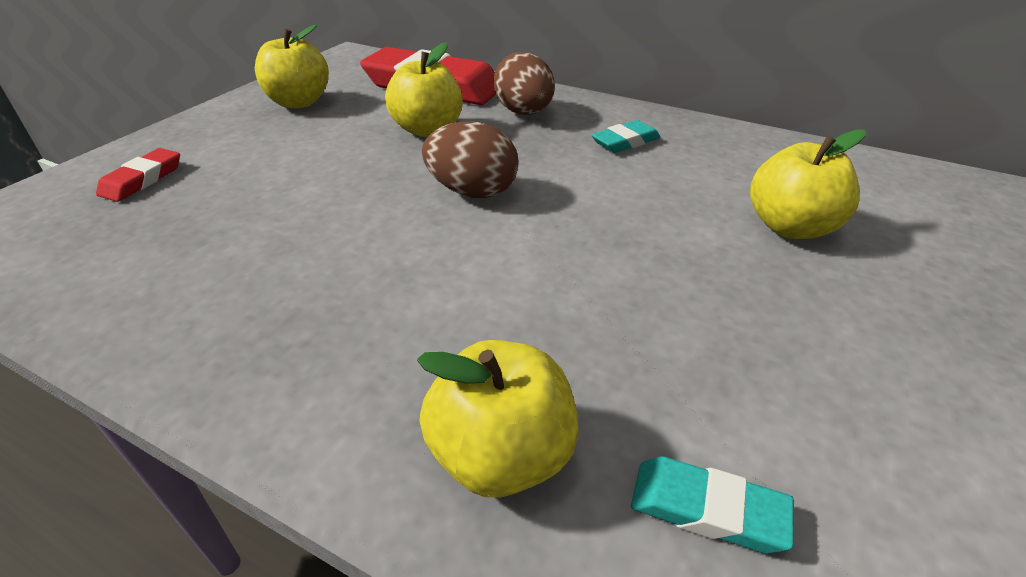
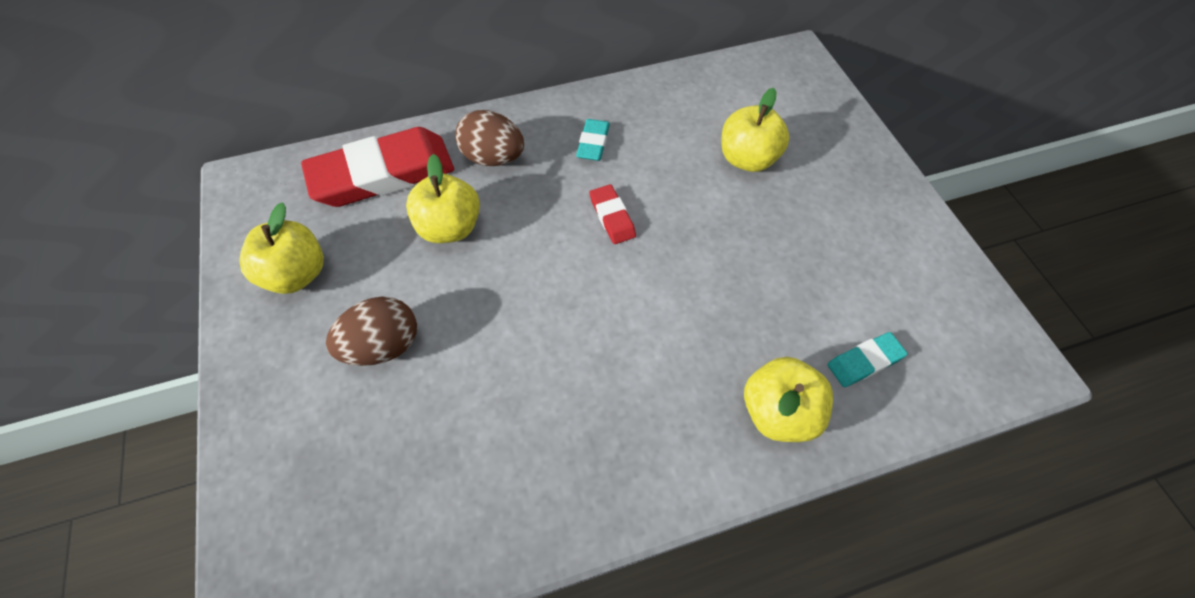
camera: 45 degrees left, 20 degrees up
red eraser [96,148,180,202] -> red eraser moved to [589,184,636,244]
brown egg [422,121,519,198] -> brown egg moved to [326,297,417,366]

